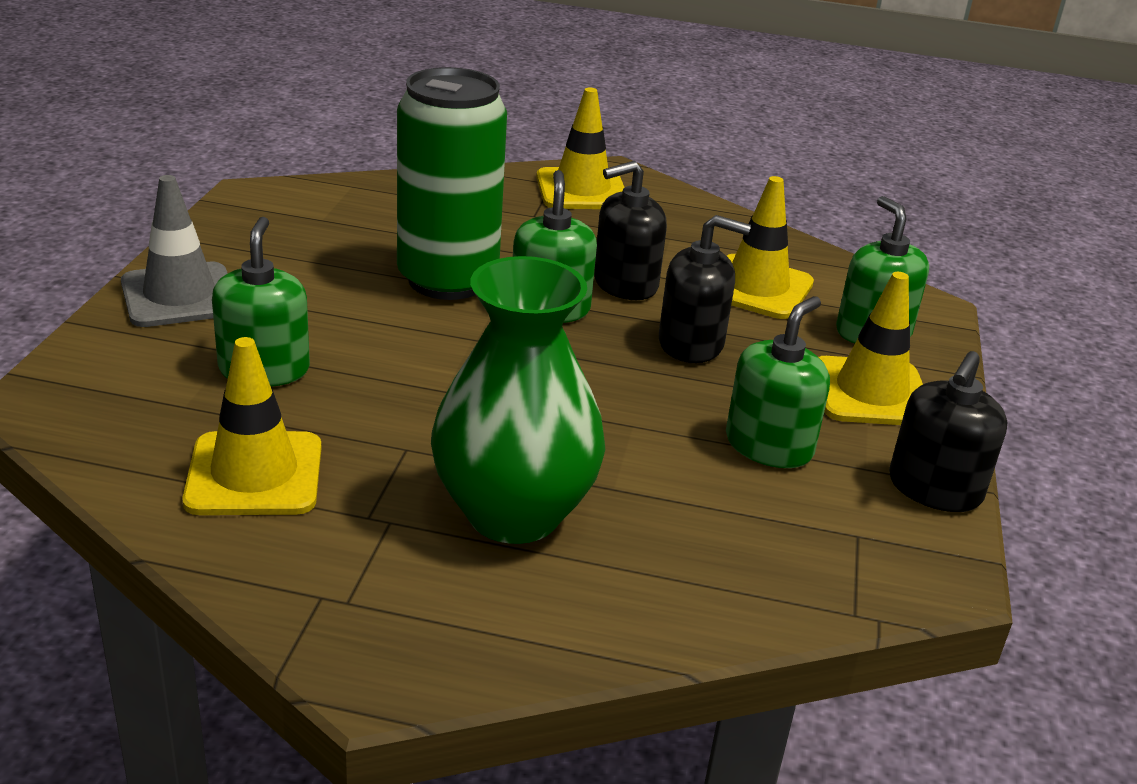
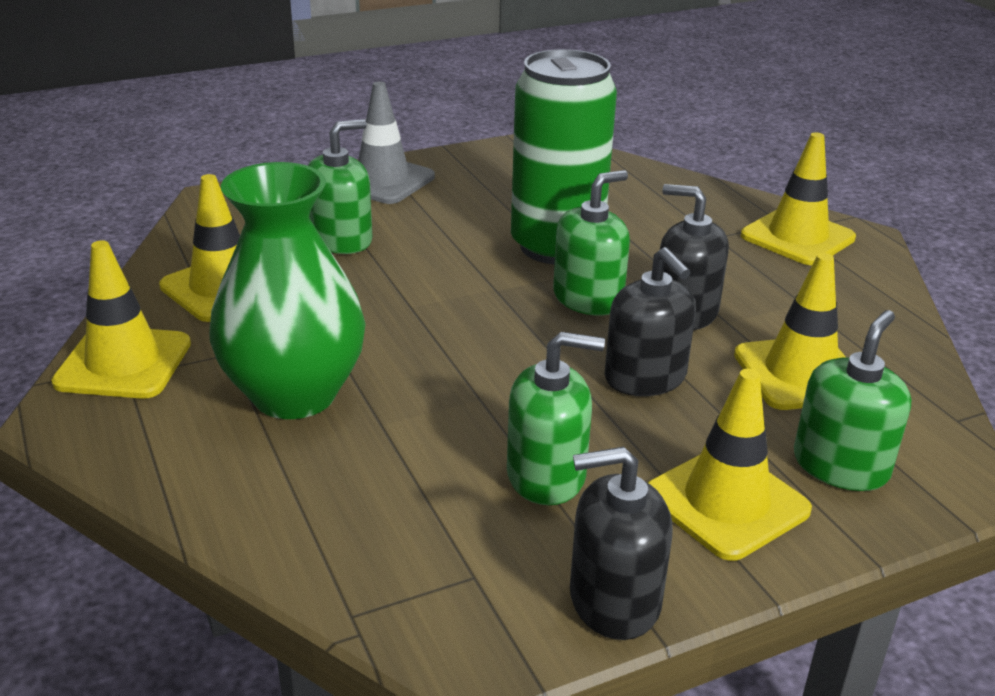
camera: 55 degrees right, 0 degrees up
none -> yellow traffic cone [51,240,191,399]

